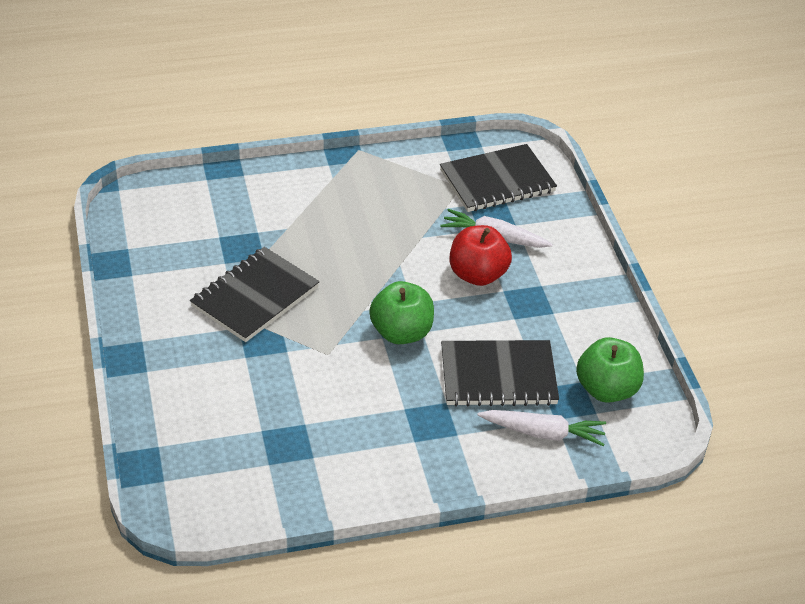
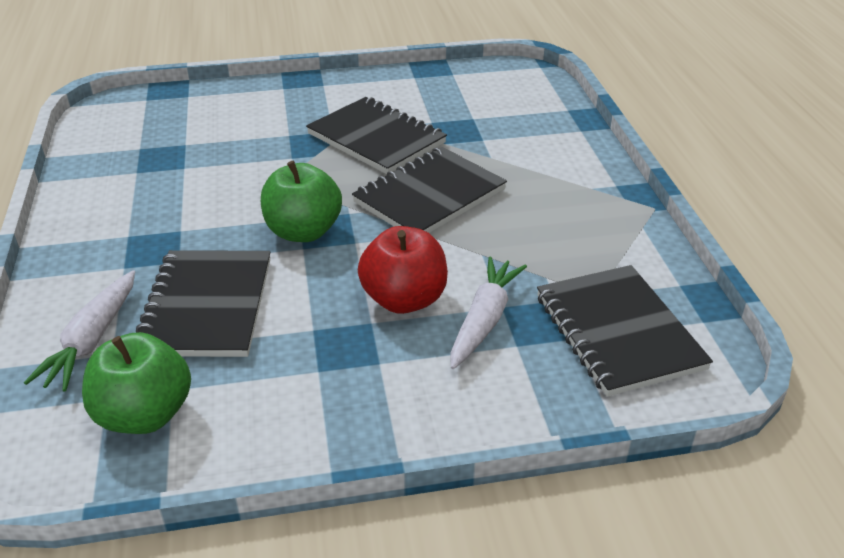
camera: 95 degrees right, 5 degrees down
none -> black notebook [352,147,507,233]

